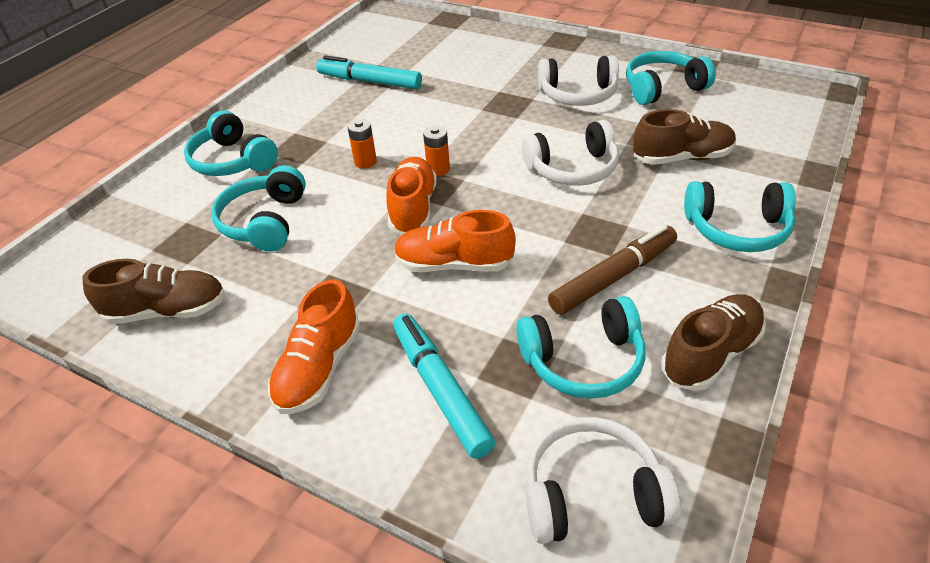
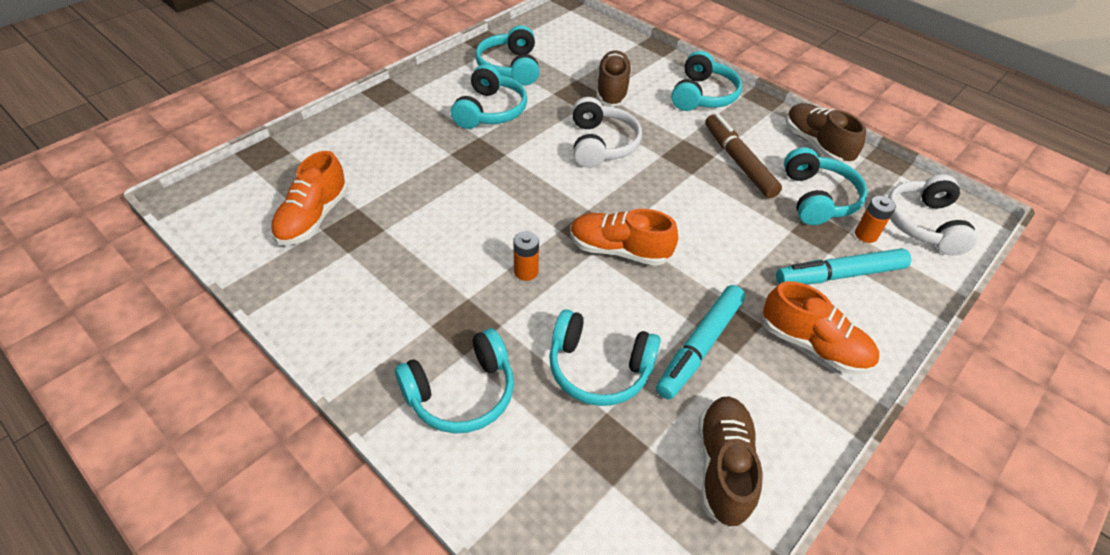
camera: 80 degrees left, 5 degrees up
turquoise marker [316,55,422,89] -> turquoise marker moved to [656,285,745,399]
orange shoe [394,210,516,272] -> orange shoe moved to [271,151,348,245]
orange battery [423,126,450,176] -> orange battery moved to [855,196,896,243]
white headphones [538,55,619,106] -> turquoise headphones [451,64,527,129]

